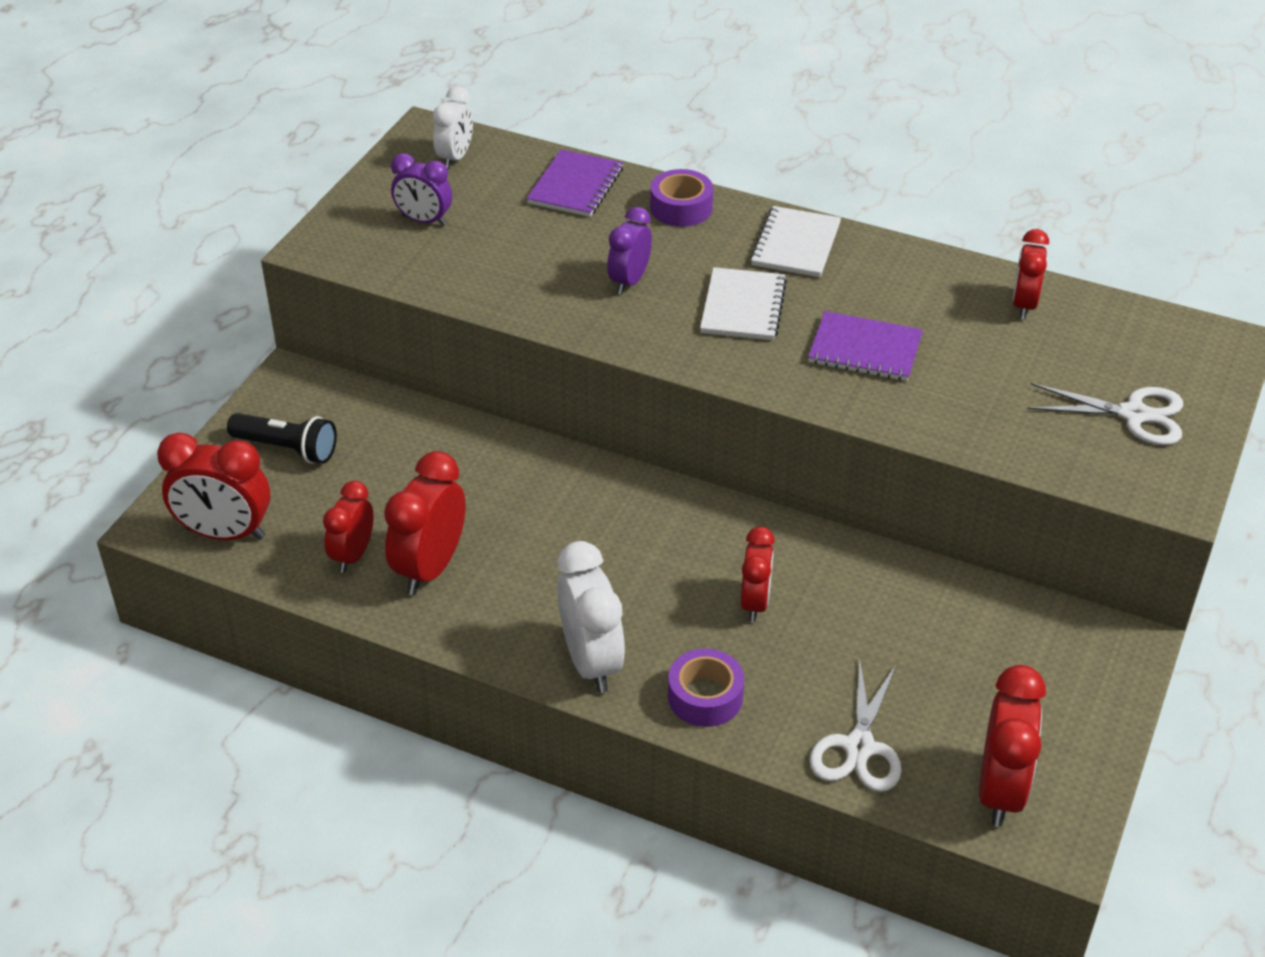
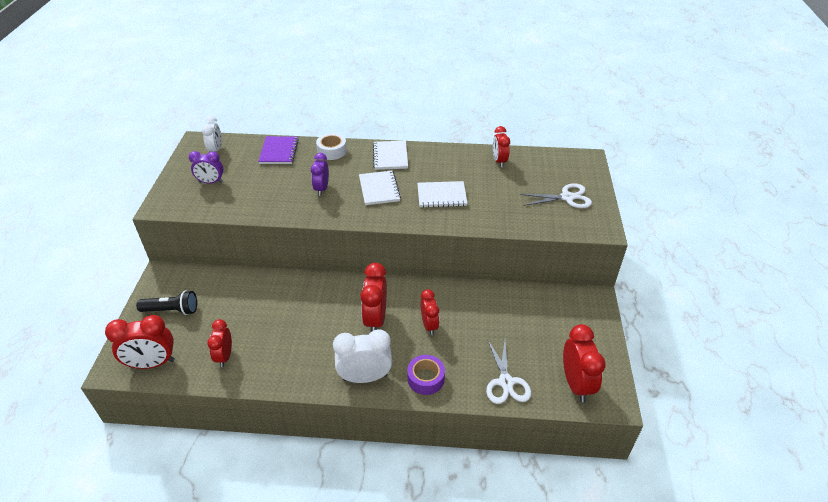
camera: 20 degrees left, 0 degrees up
red clock [384,451,466,595] -> red clock moved to [360,263,387,332]
white clock [557,541,625,693] -> white clock turned 60 degrees counterclockwise [333,329,392,383]
purple tape [650,169,713,227] -> white tape [316,133,347,160]
purple notebook [808,311,923,381] -> white notebook [417,181,468,208]

